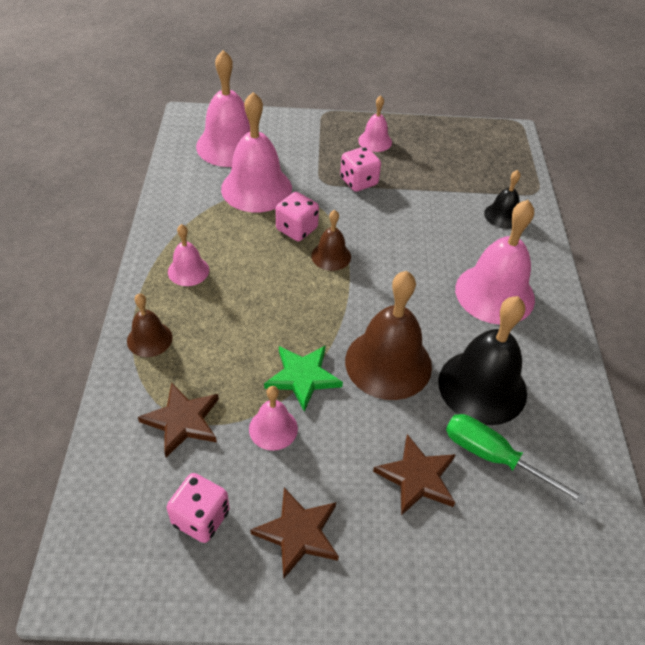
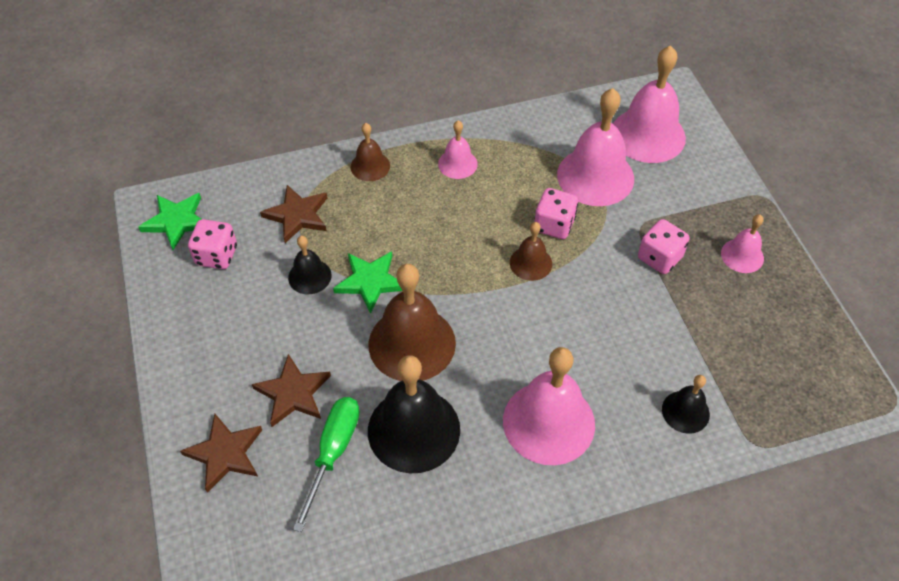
camera: 75 degrees right, 5 degrees up
pink bell [249,386,298,451] -> black bell [288,236,332,294]
brown star [250,487,339,579] -> brown star moved to [180,414,262,493]
none -> green star [138,193,201,250]

